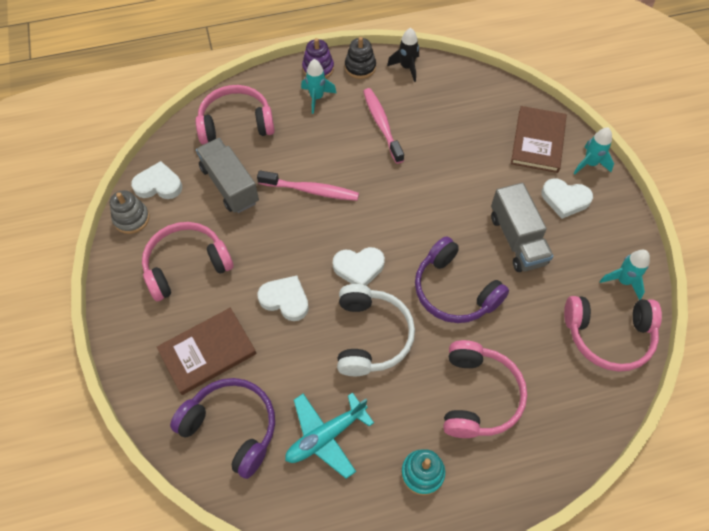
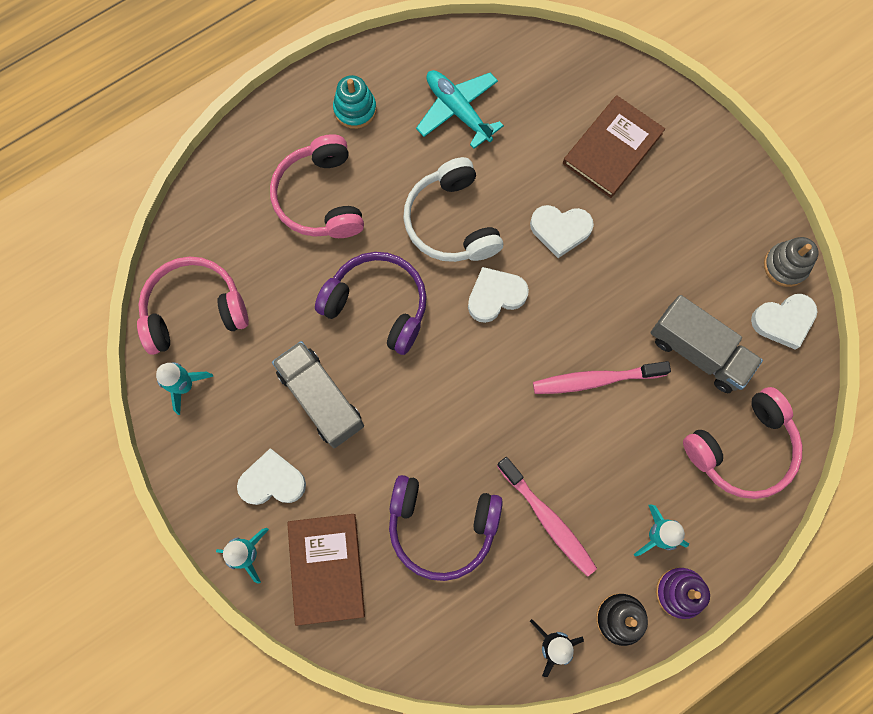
camera: 160 degrees right, 15 degrees up
pink headphones [142,222,233,301] -> none
purple headphones [170,378,275,479] -> purple headphones moved to [389,475,503,581]
turquoise plane [285,392,374,479] -> turquoise plane turned 75 degrees counterclockwise [416,70,504,149]

